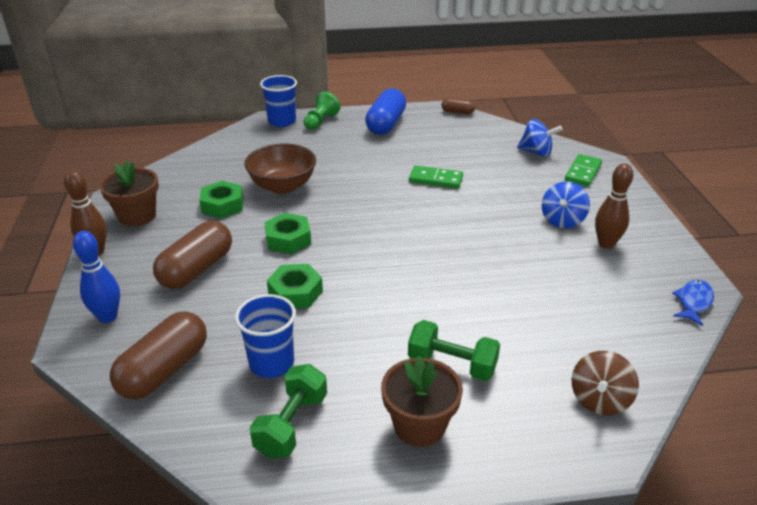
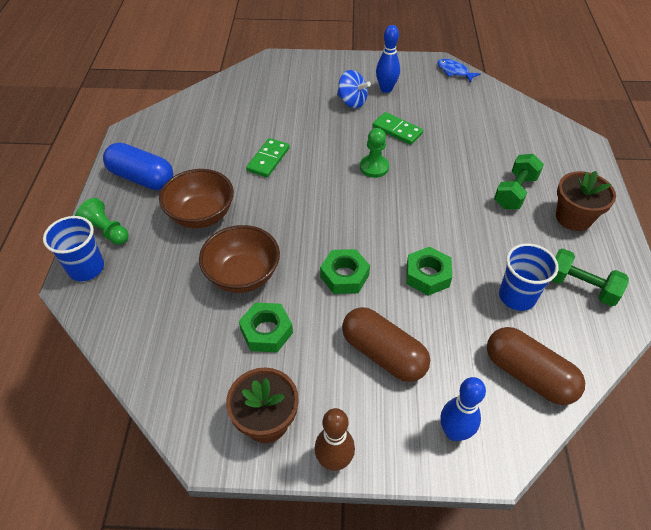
camera: 80 degrees left, 15 degrees up
brown capsule [442,98,475,114] -> none
blue spinning top [517,119,563,157] -> none
green domino [565,154,602,186] -> green domino moved to [373,112,423,145]
brown spinning top [572,351,639,415] -> none
brown bowling pin [595,164,633,249] -> blue bowling pin [376,25,400,93]
none -> brown bowl [159,169,234,228]
none -> green pawn [360,128,389,178]

